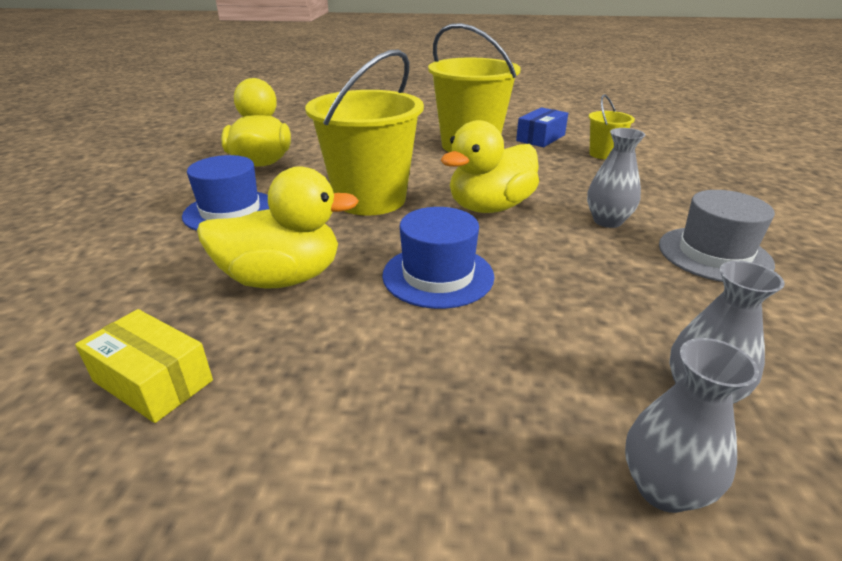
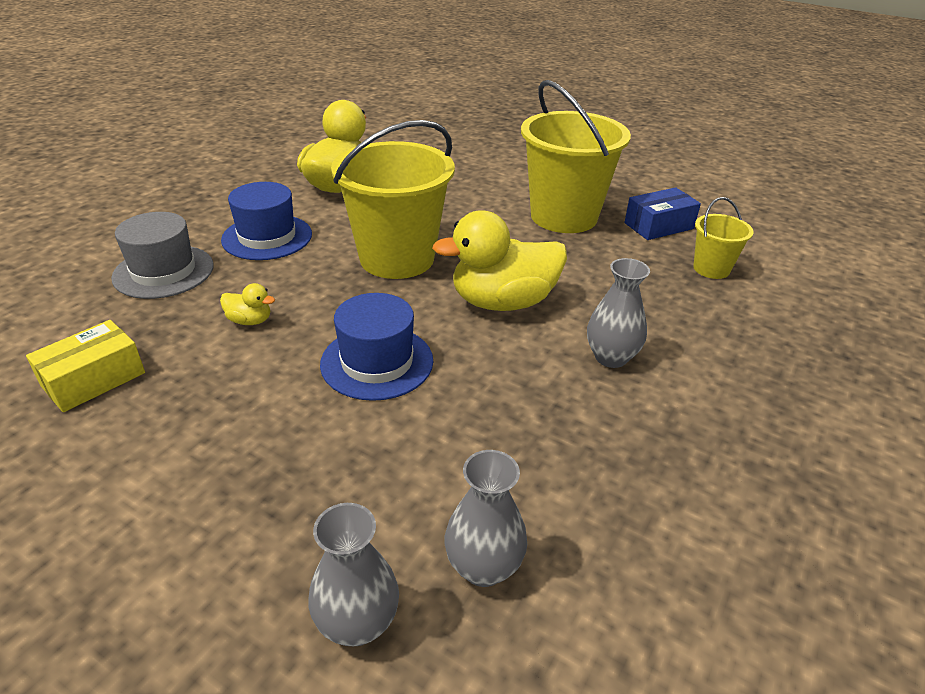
camera: 25 degrees right, 5 degrees up
yellow box [75,309,213,423] -> yellow box turned 75 degrees clockwise [26,320,145,412]
yellow duck [197,166,359,289] -> yellow duck [220,283,275,325], size x0.43
grey hat [659,190,775,282] -> grey hat moved to [111,212,214,299]

